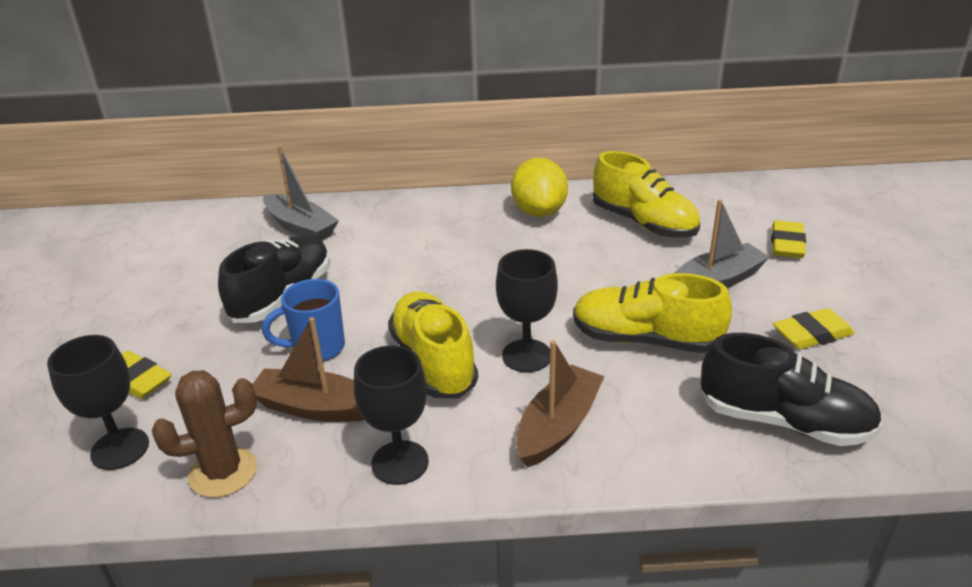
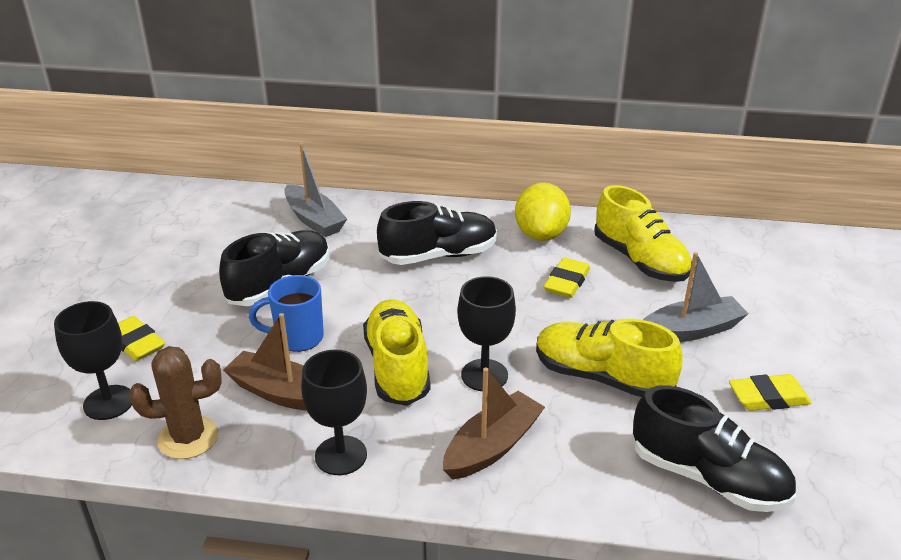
camera: 10 degrees right, 0 degrees up
yellow eraser [771,220,806,258] -> yellow eraser moved to [544,258,590,298]
none -> black shoe [377,201,497,265]

